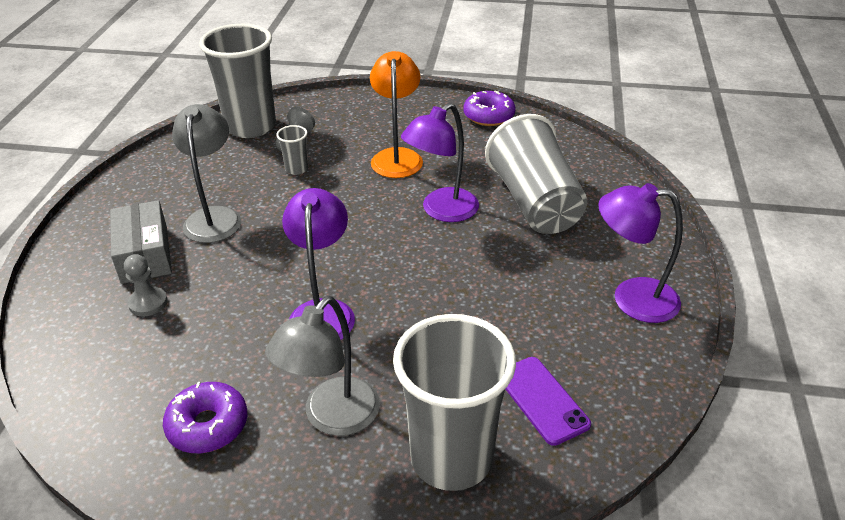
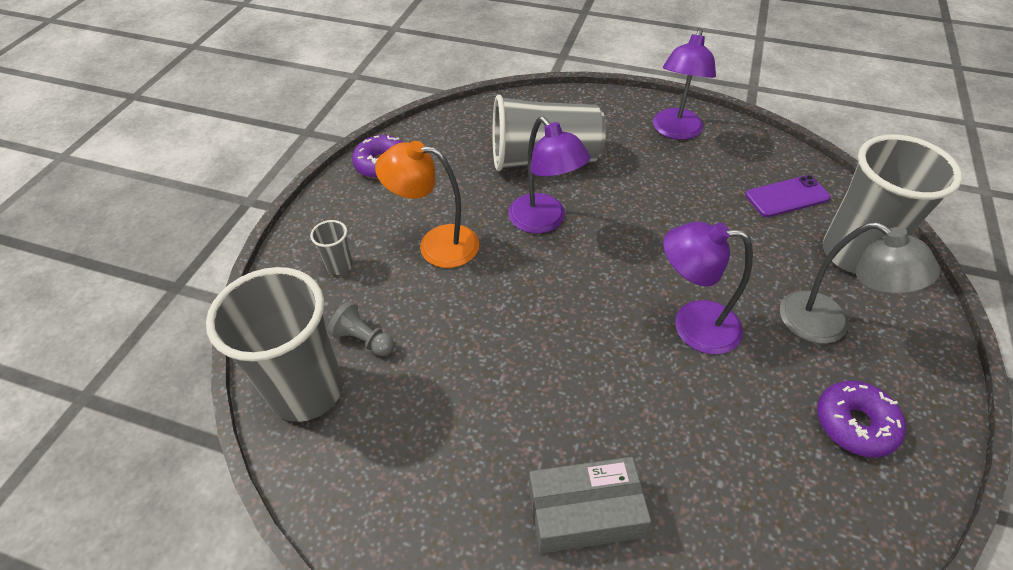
camera: 80 degrees left, 10 degrees up
grey pawn [124,254,167,317] -> none
grey lamp [172,104,241,243] -> none
grey cup [276,125,308,175] -> grey cup moved to [310,220,353,275]

